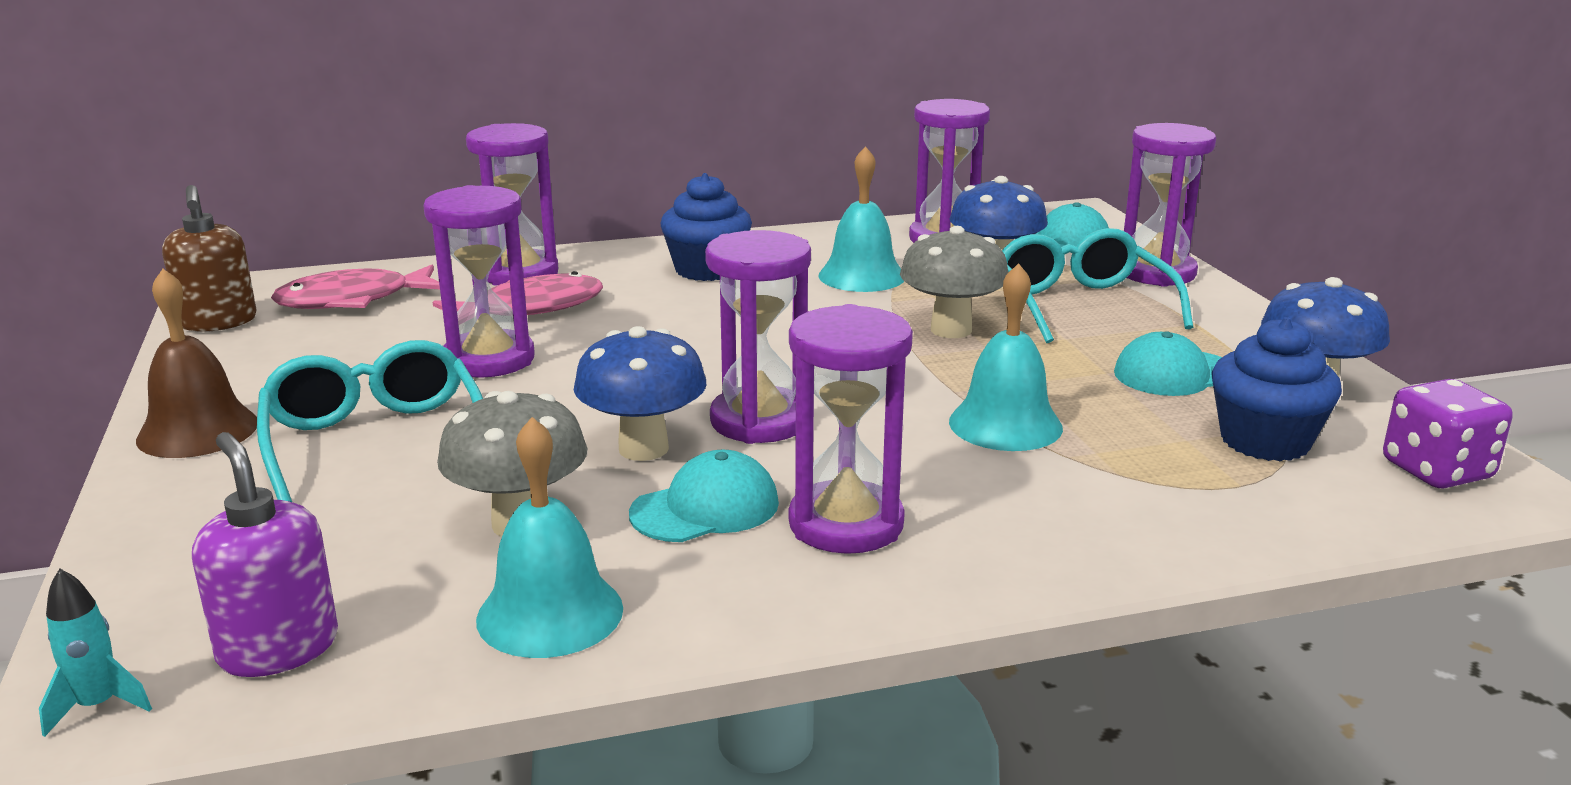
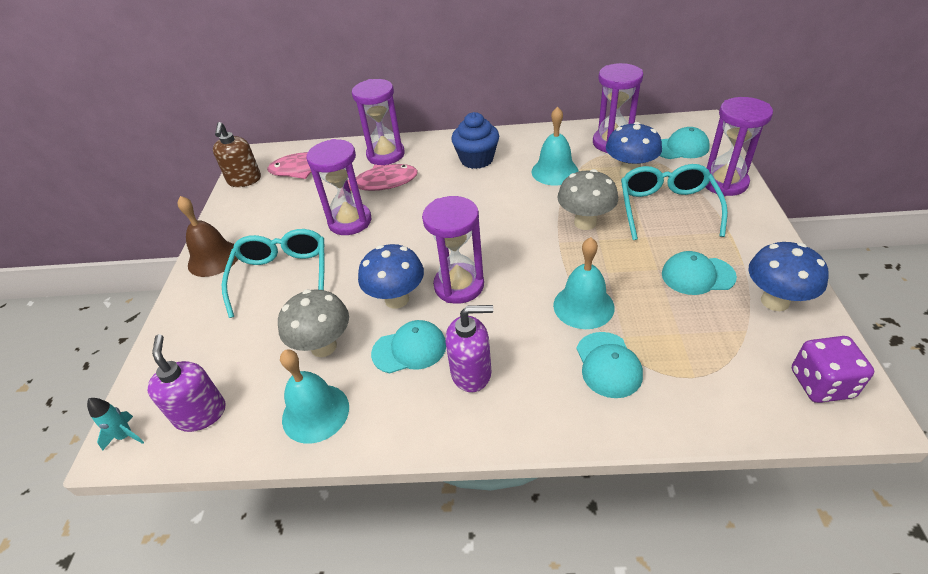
camera: 20 degrees right, 20 degrees up
purple hourglass [789,304,913,554] -> purple soap dispenser [446,305,493,392]
blue cupcake [1212,317,1342,461] -> none
none -> turquoise cap [577,332,643,398]

